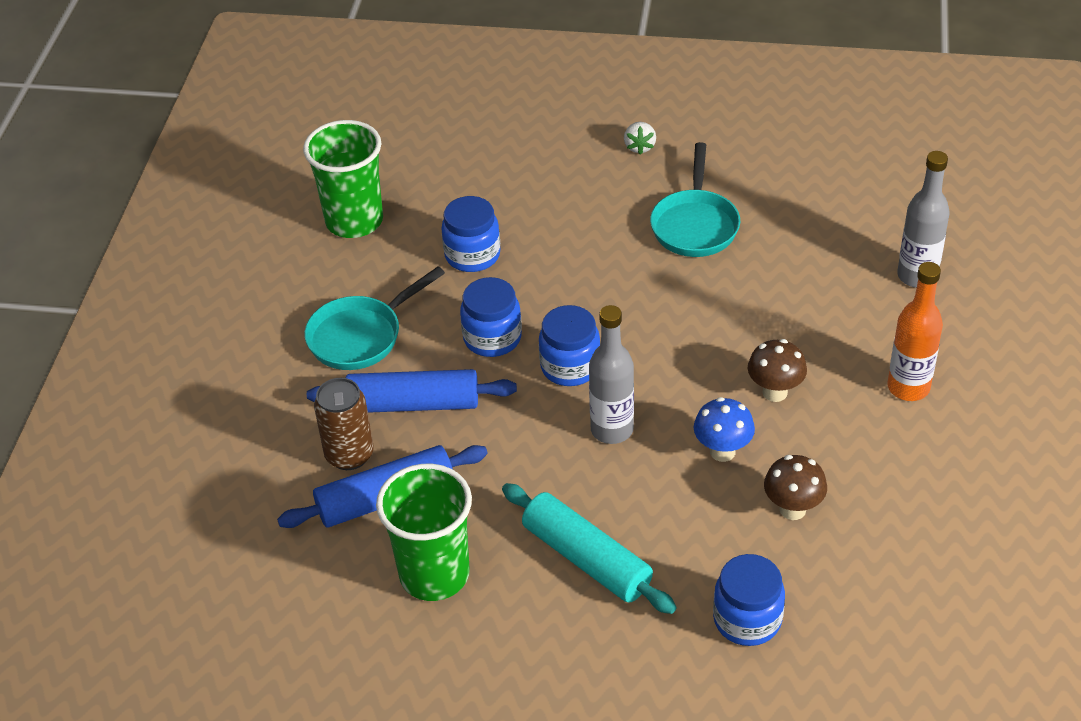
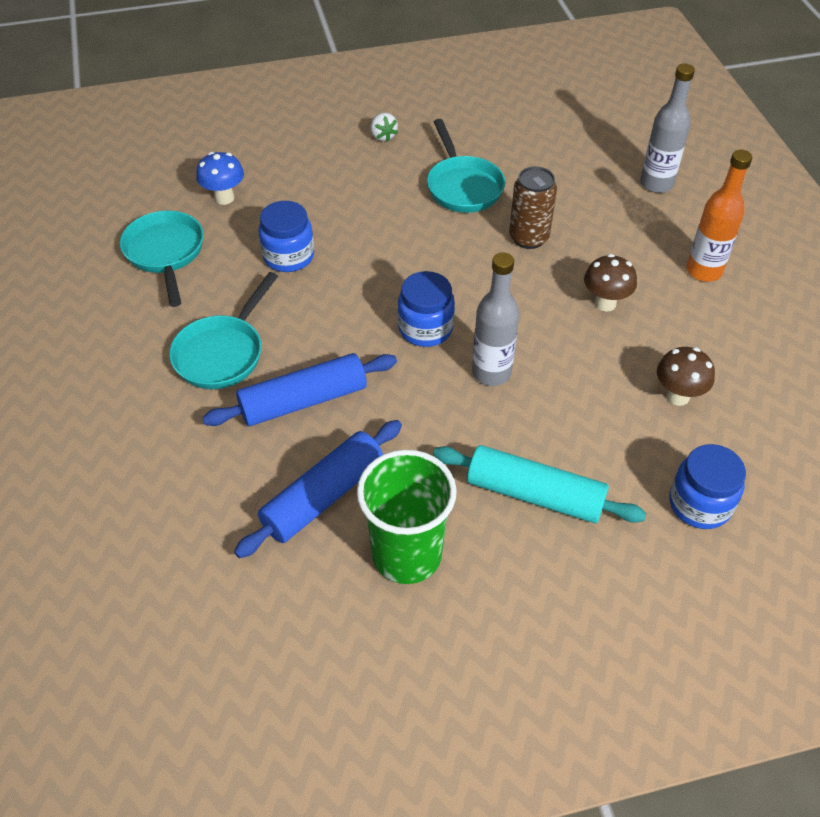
camera: 25 degrees left, 5 degrees up
green cup [303,120,383,238] -> turquoise pan [120,211,204,307]
brown can [314,378,374,470] -> brown can moved to [509,166,557,249]
blue jar [460,277,522,357] -> none
blue mushroom [694,397,755,462] -> blue mushroom moved to [196,152,244,205]

